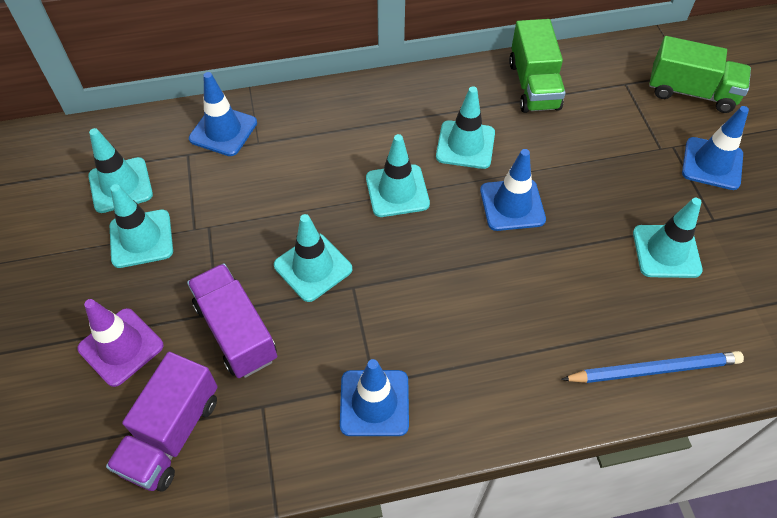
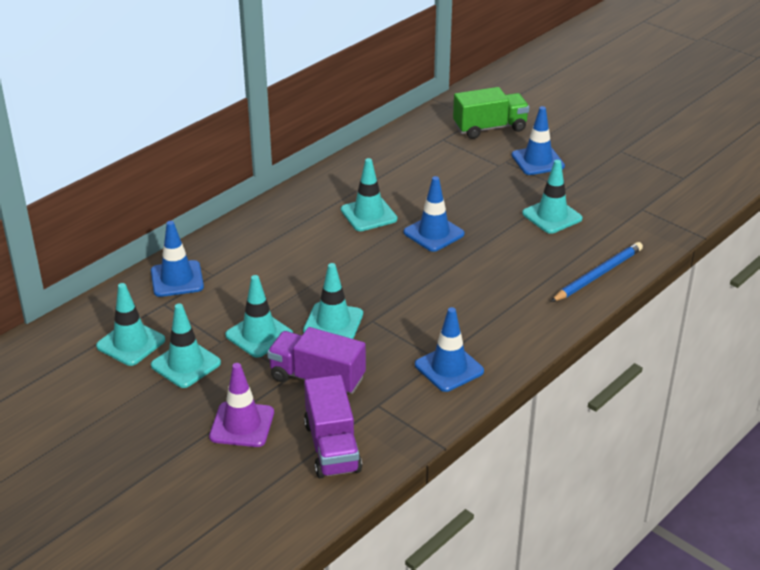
camera: 35 degrees left, 20 degrees down
turquoise traffic cone [366,134,430,217] -> turquoise traffic cone moved to [225,275,293,358]
green truck [509,19,566,113] -> none

